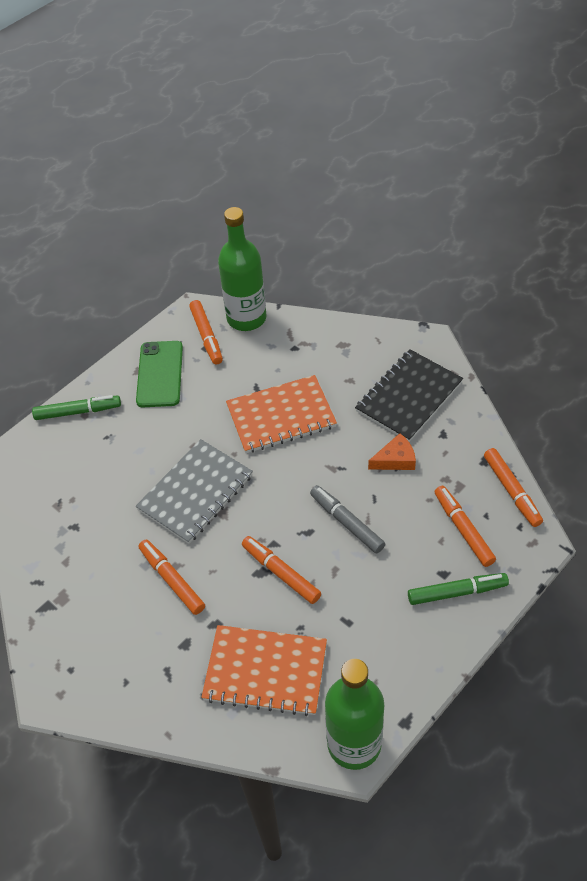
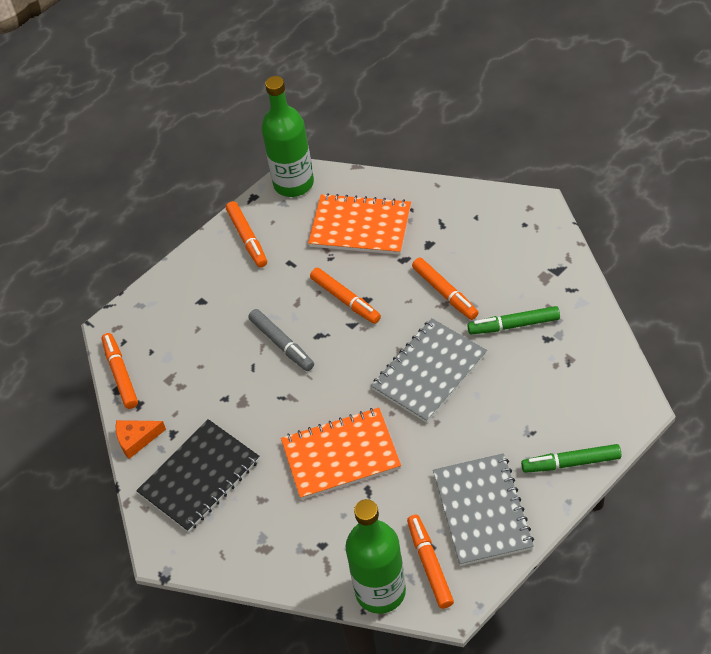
camera: 175 degrees left, 0 degrees up
green phone [136,341,183,407] -> grey notebook [433,453,534,566]
orange cheese [368,433,416,470] -> orange cheese moved to [116,420,166,459]
green marker [408,573,509,605] -> green marker moved to [467,306,560,335]
orange marker [434,486,496,567] -> orange marker moved to [226,201,267,267]

